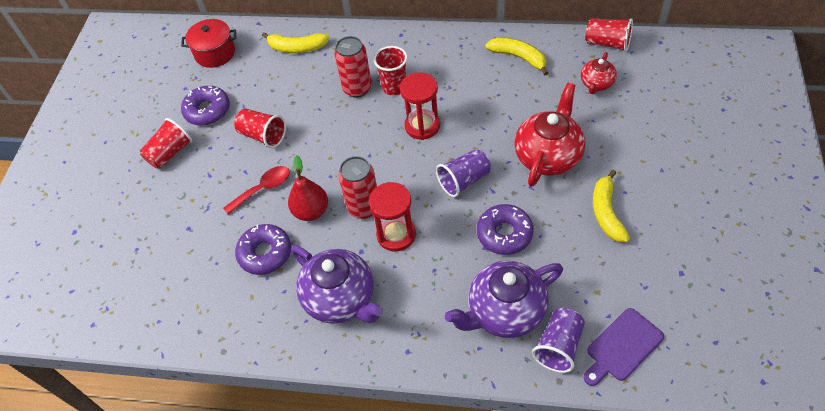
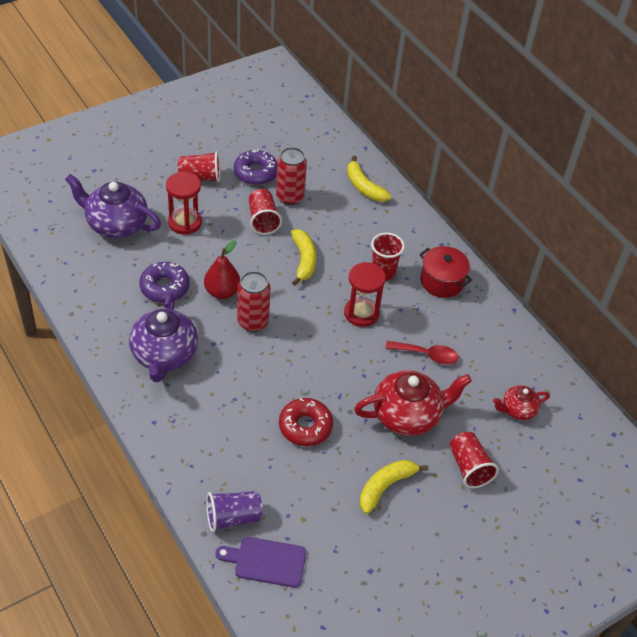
camera: 40 degrees right, 5 degrees down
red pot [181,19,236,68] -> red pot moved to [419,246,472,298]
red spoon [223,166,290,215] -> red spoon moved to [385,341,459,364]
red can [334,36,372,98] -> red can moved to [276,147,307,205]
red hourglass [369,182,416,251] -> red hourglass moved to [166,172,202,235]
purple cup [436,149,491,197] -> none
purple teapot [445,261,563,338] -> purple teapot moved to [65,174,161,238]
purple donut [477,204,534,255] -> red donut [279,398,333,446]
yellow banana [485,37,548,75] -> yellow banana moved to [291,229,317,285]
red cup [585,18,633,52] -> red cup moved to [449,432,499,488]

